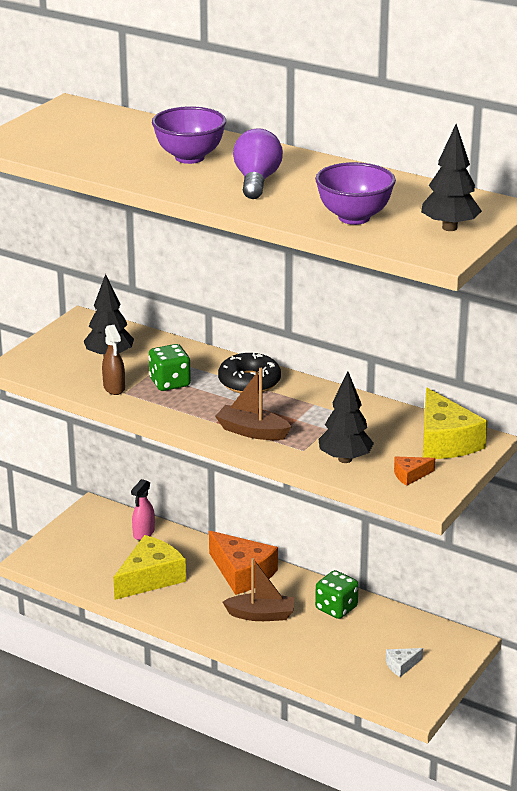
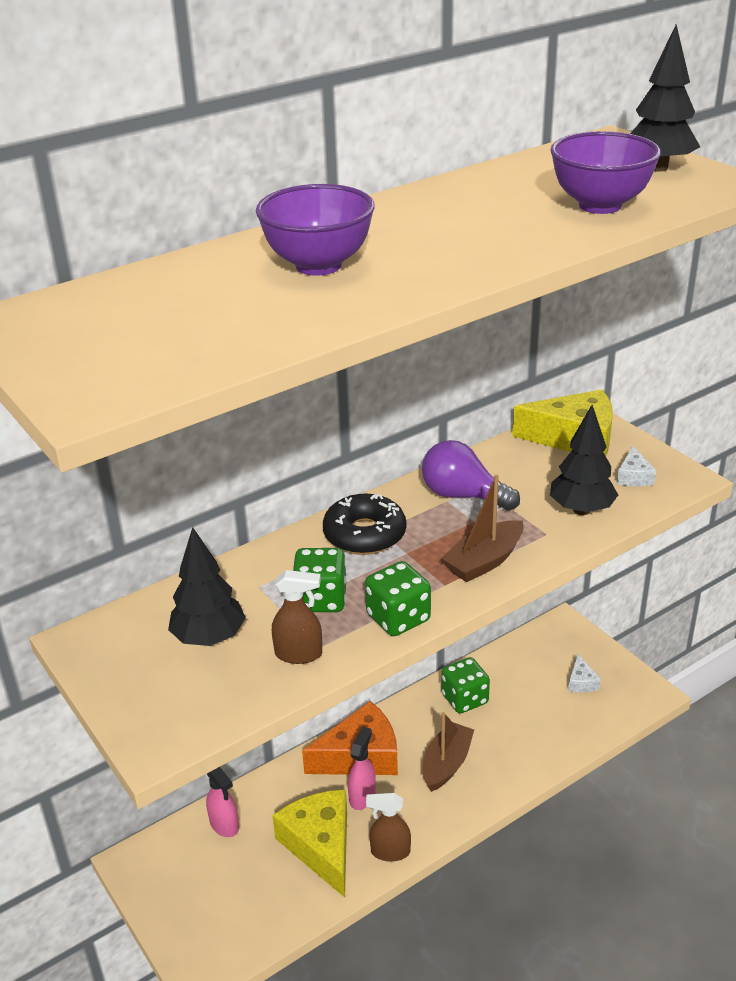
camera: 65 degrees left, 5 degrees up
purple light bulb [233,128,283,199] -> purple light bulb moved to [422,440,520,511]
orange cheese [394,456,435,486] -> white cheese [617,446,656,486]
none -> pink spray bottle [348,727,376,810]
none -> green dice [365,561,431,636]
none -> brown spray bottle [366,793,411,862]

